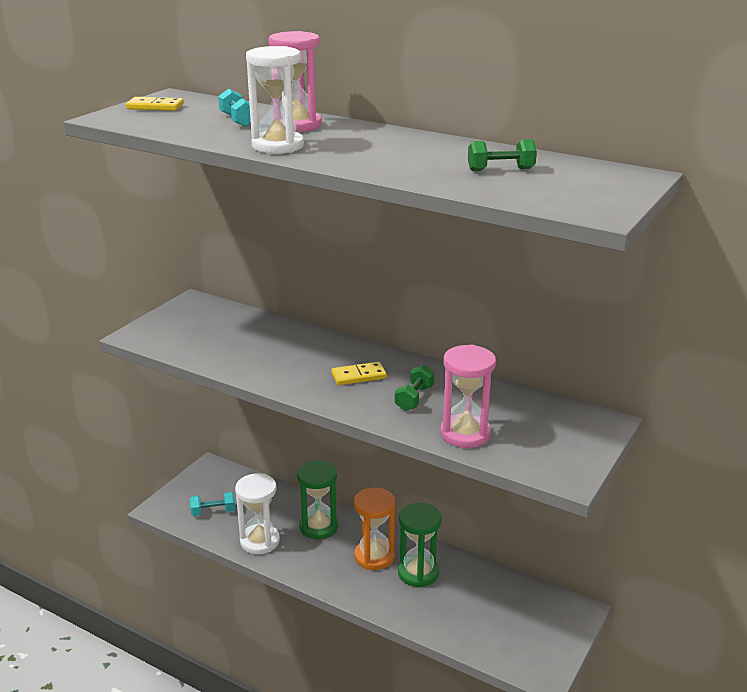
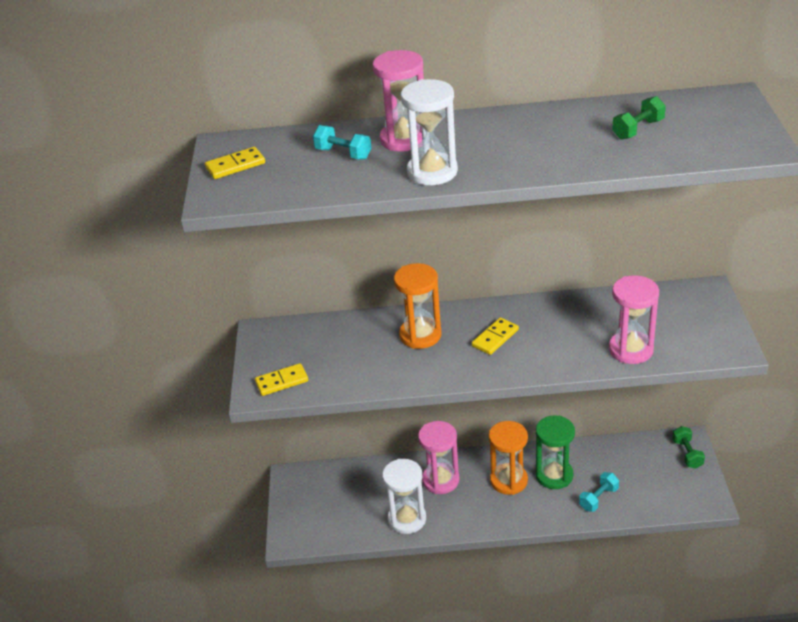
camera: 30 degrees left, 10 degrees up
turquoise dumbbell [190,492,235,516] -> turquoise dumbbell moved to [579,472,619,512]
green hourglass [297,460,338,539] -> pink hourglass [418,421,460,494]
green dumbbell [395,365,434,411] -> green dumbbell moved to [672,426,705,469]
none -> yellow domino [255,363,308,396]
none -> orange hourglass [394,263,441,349]

